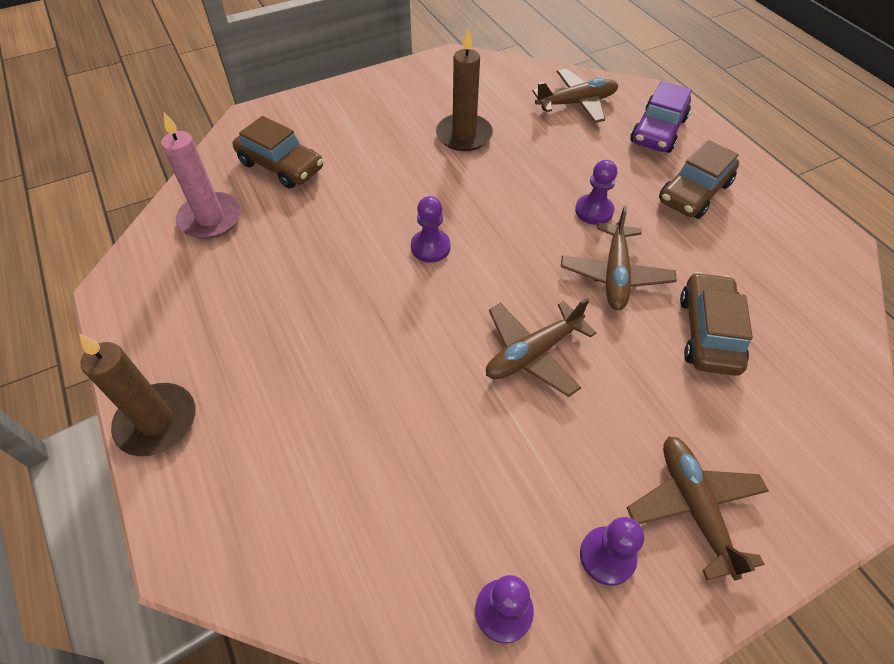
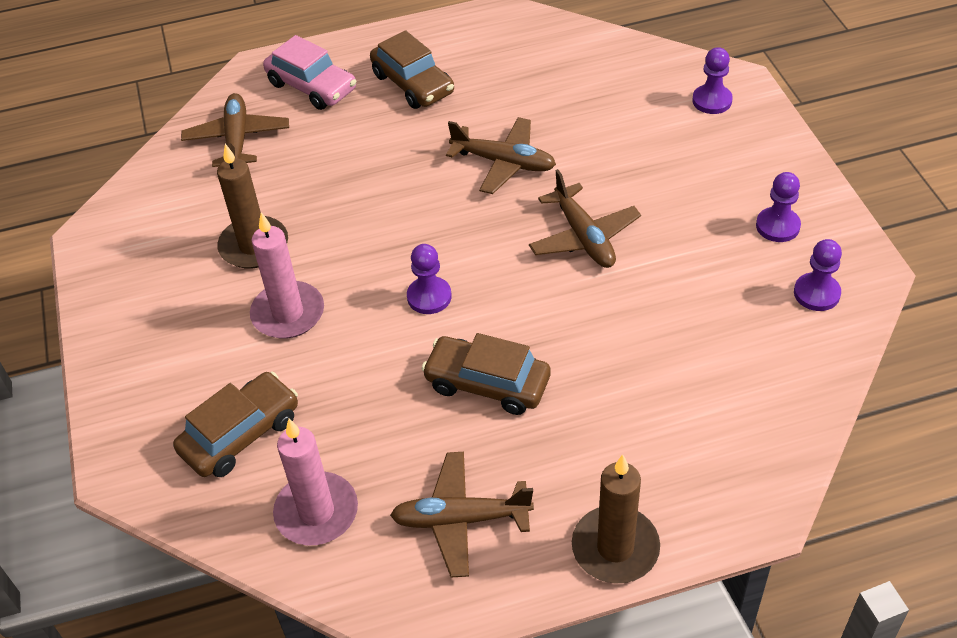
camera: 75 degrees left, 5 degrees down
purple pawn [575,160,617,225] -> purple pawn moved to [692,47,733,114]
brown plane [627,436,769,581] -> brown plane moved to [390,452,534,578]
purple car [630,81,692,153] -> pink car [263,35,356,110]
brown car [680,272,753,376] -> brown car moved to [421,333,551,415]
none -> pink candle [250,212,324,339]

